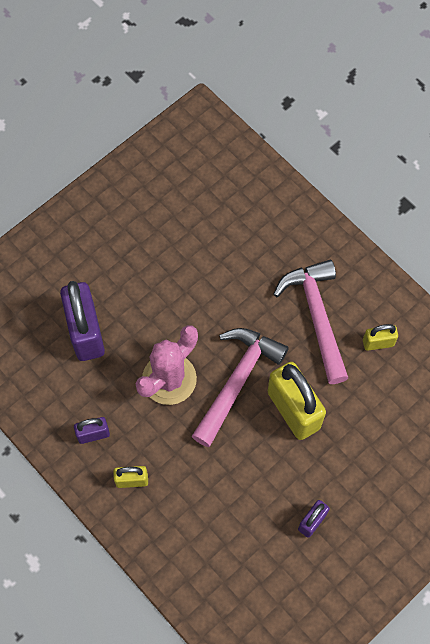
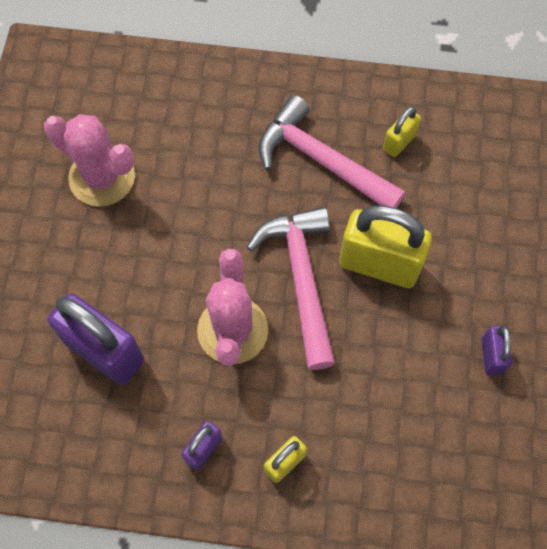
camera: 40 degrees left, 0 degrees up
none -> pink cactus [44,114,135,207]

